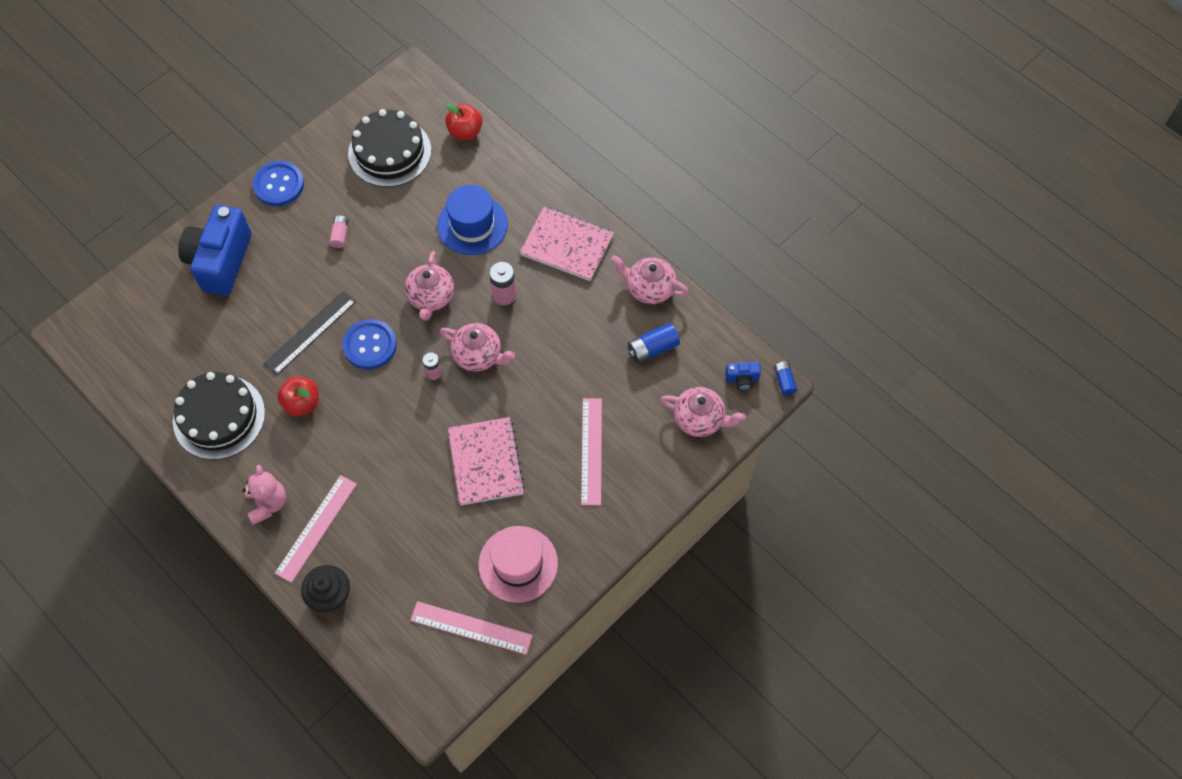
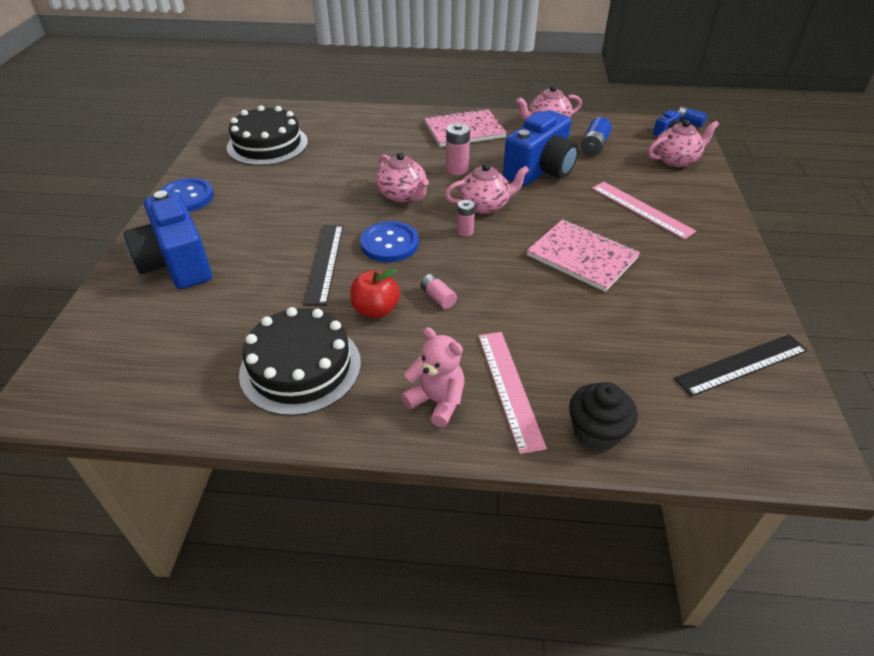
camera: 40 degrees left, 20 degrees down
pink battery [329,216,349,248] -> pink battery moved to [421,274,457,309]
pink ruler [410,601,533,655] -> black ruler [674,334,808,397]
blue hat [437,185,508,255] -> none
red apple [445,104,483,140] -> none
pink hat [478,526,558,603] -> none
none -> blue camera [503,110,579,186]

